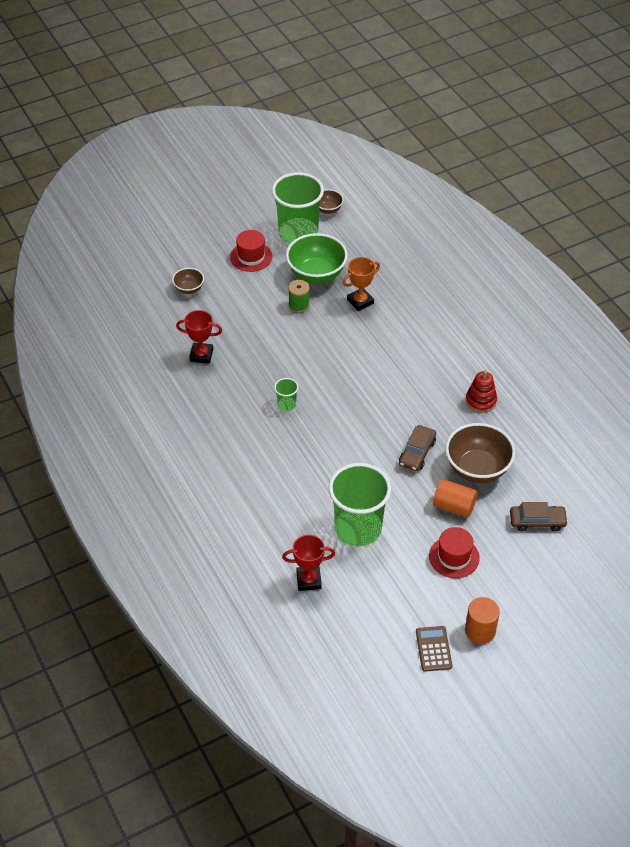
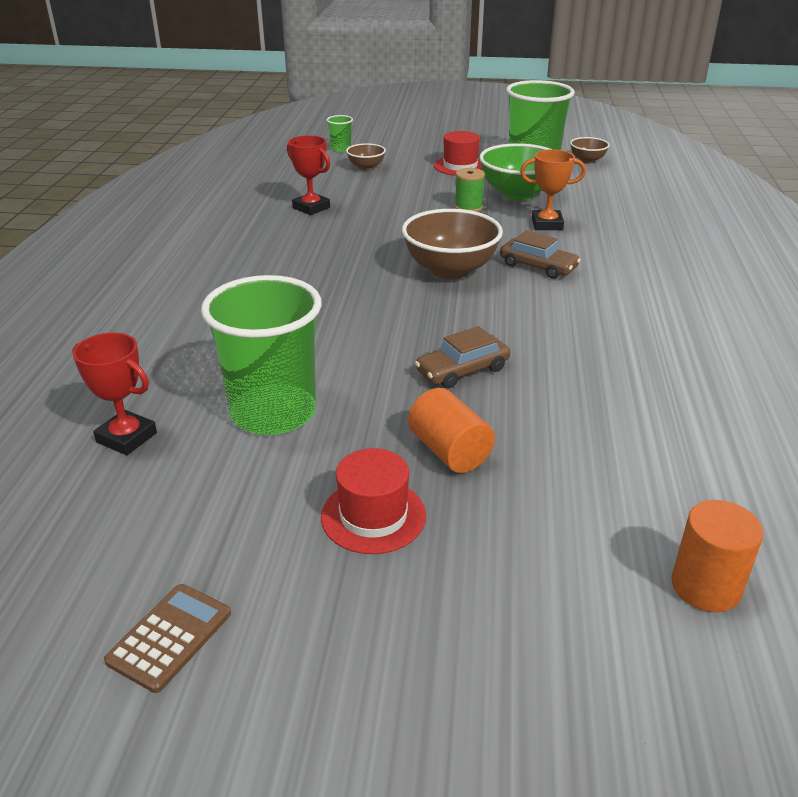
camera: 35 degrees right, 15 degrees down
green cup [274,378,298,411] -> green cup moved to [327,115,353,152]
brown bowl [445,423,515,483] -> brown bowl moved to [402,209,503,279]
orange cylinder [465,597,500,644] -> orange cylinder moved to [671,500,764,612]
red stacking toy [466,370,497,413] -> none
brown car [510,502,568,532] -> brown car moved to [500,230,581,279]

